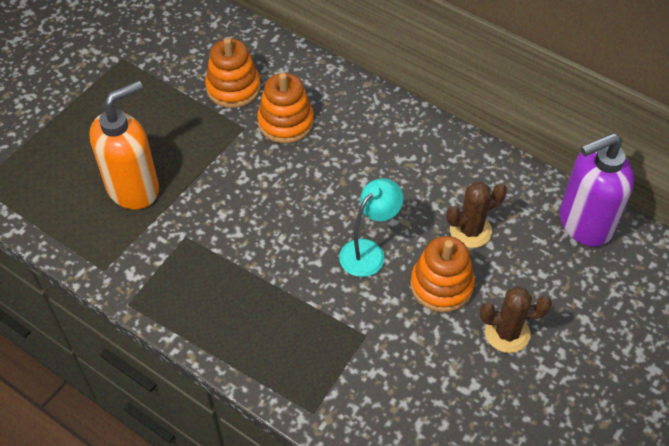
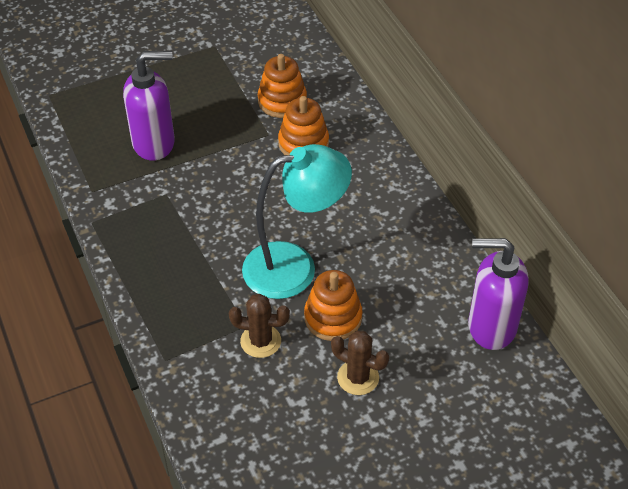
camera: 30 degrees right, 5 degrees down
orange soap dispenser [89,80,159,210] -> purple soap dispenser [123,51,175,161]
turquoise lamp [339,178,403,277] -> turquoise lamp [242,144,352,299], size x1.78
brown cactus [446,182,507,248] -> brown cactus moved to [229,294,290,358]

